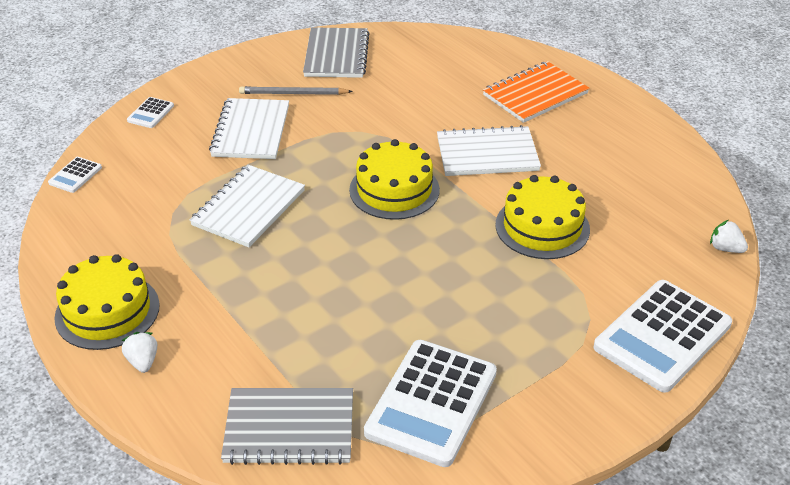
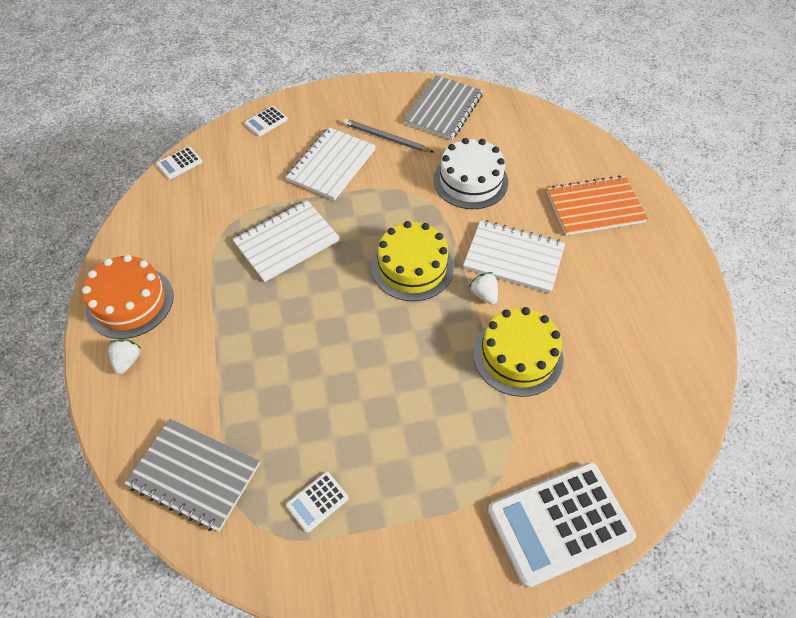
camera: 25 degrees right, 15 degrees up
yellow cake [54,254,160,350] -> orange cake [82,255,174,339]
white calculator [364,340,497,467] -> white calculator [286,472,349,533], size x0.44
white strawberry [710,220,748,253] -> white strawberry moved to [469,272,498,304]
none -> white cake [433,138,508,209]

